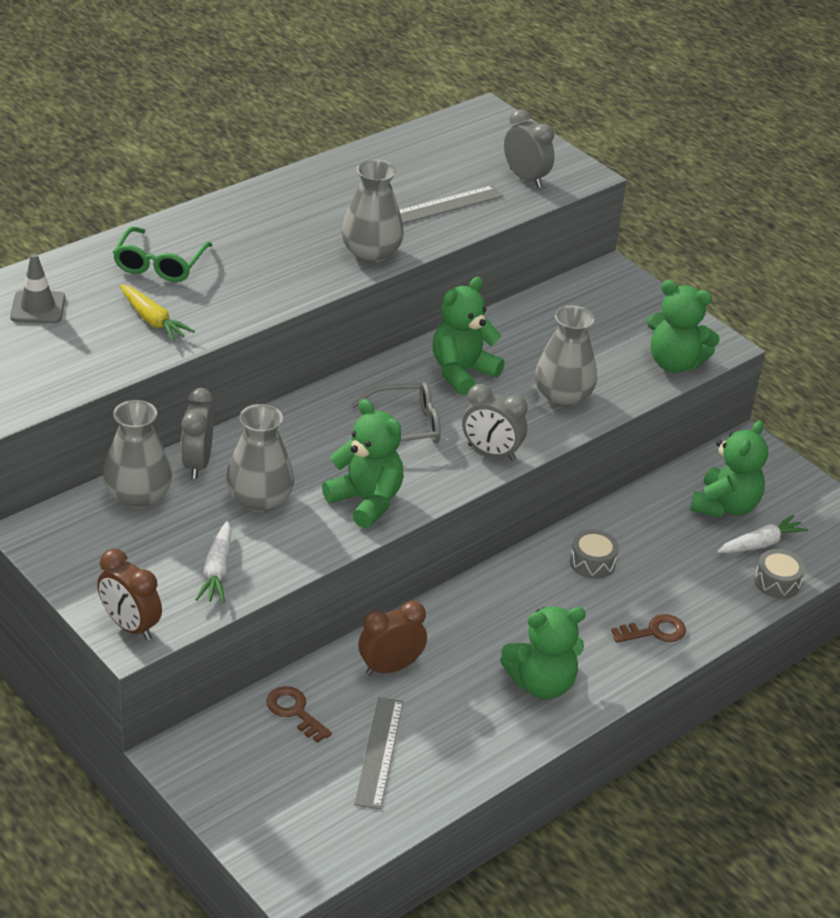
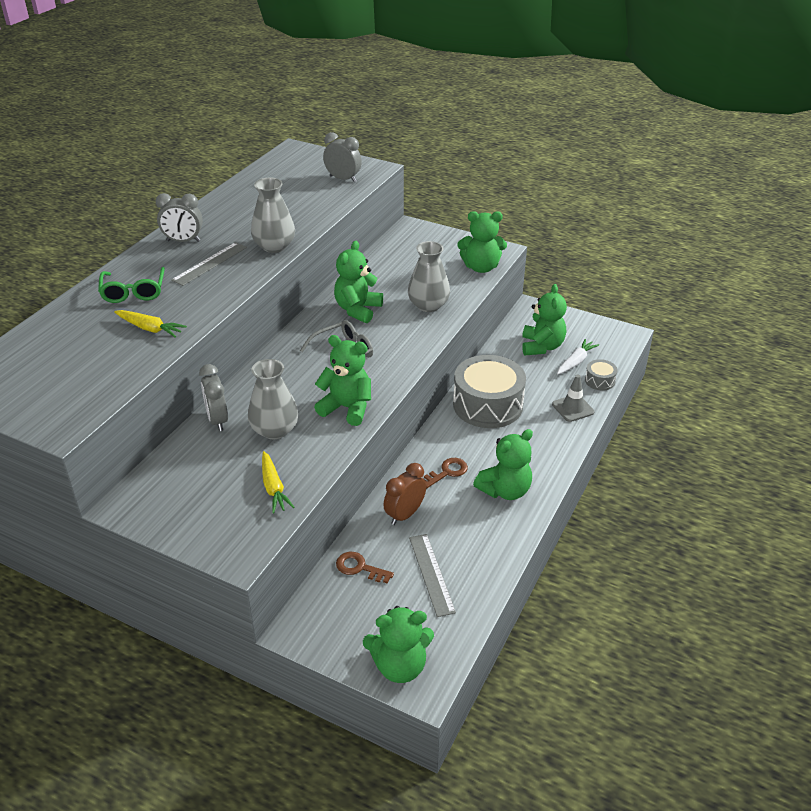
camera: 20 degrees left, 0 degrees up
grey traffic cone [10,254,65,323] -> grey traffic cone moved to [552,375,595,422]
brown clock [97,549,162,640] -> none
grey vase [103,400,172,508] -> none
white carrot [195,521,231,603] -> yellow carrot [262,451,295,513]
grey ruler [399,185,503,224] -> grey ruler moved to [171,242,247,286]
grey clock [462,384,527,461] -> grey clock moved to [156,193,203,242]
grey drum [570,530,619,579] -> grey drum [453,355,526,428], size x2.25
brown key [611,614,686,643] -> brown key moved to [424,458,468,488]
none -> green teddy bear [363,606,434,683]

